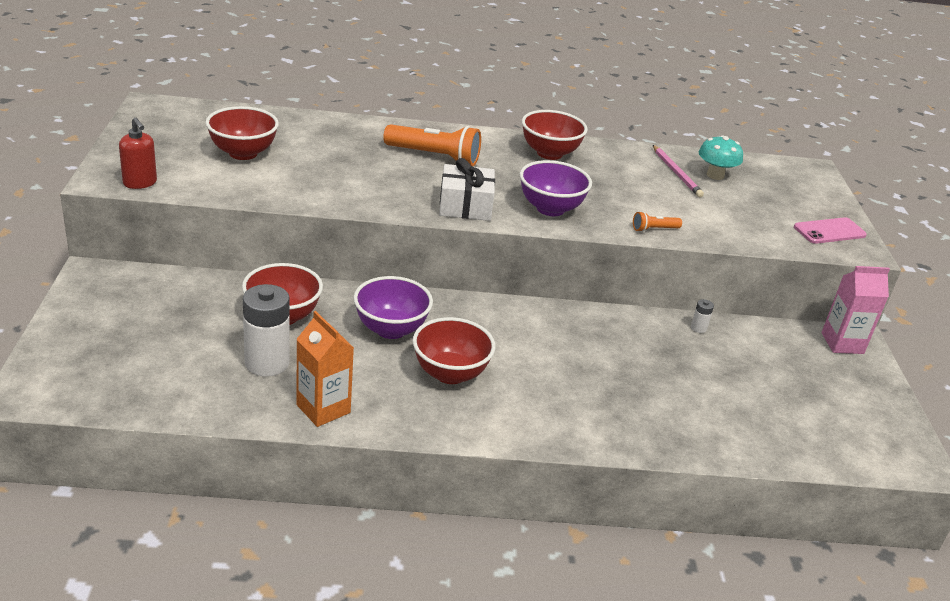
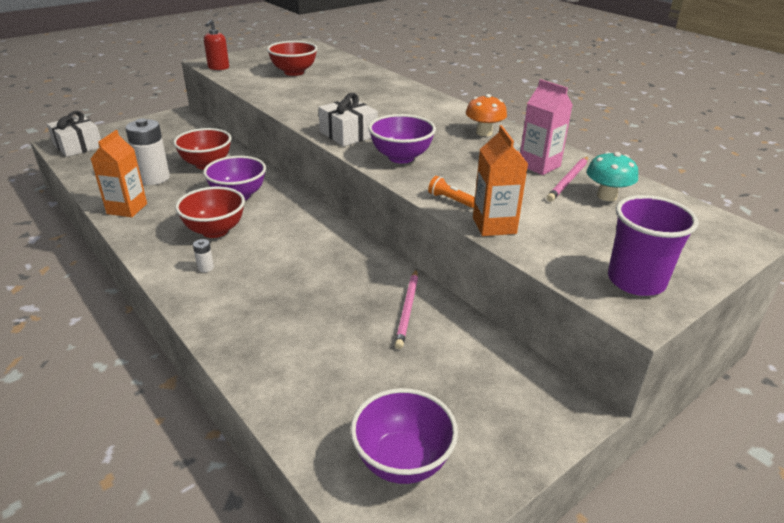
camera: 55 degrees right, 0 degrees up
orange flashlight [383,124,481,166] -> none
red bowl [522,110,588,160] -> orange mushroom [466,94,507,136]
white battery [691,299,714,333] -> white battery moved to [193,239,214,272]
pink phone [794,217,867,244] -> purple cup [608,195,699,296]
pink carton [822,266,890,354] -> pink carton moved to [520,79,573,175]
none -> white gift [47,111,101,157]
none -> purple bowl [350,388,458,484]
none -> pink pencil [395,269,418,349]
none -> orange carton [473,125,528,236]

